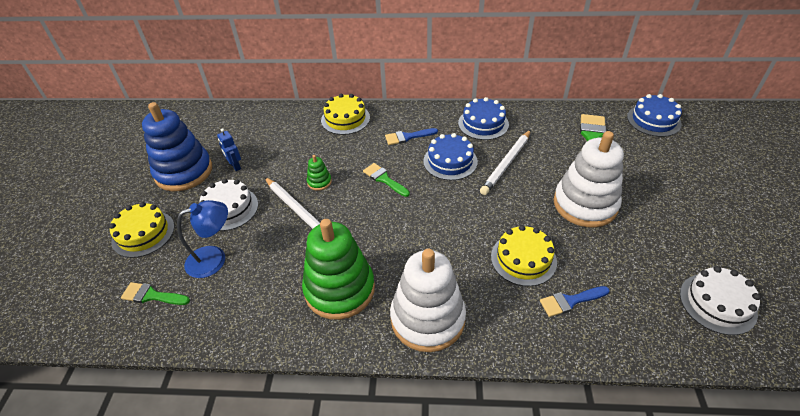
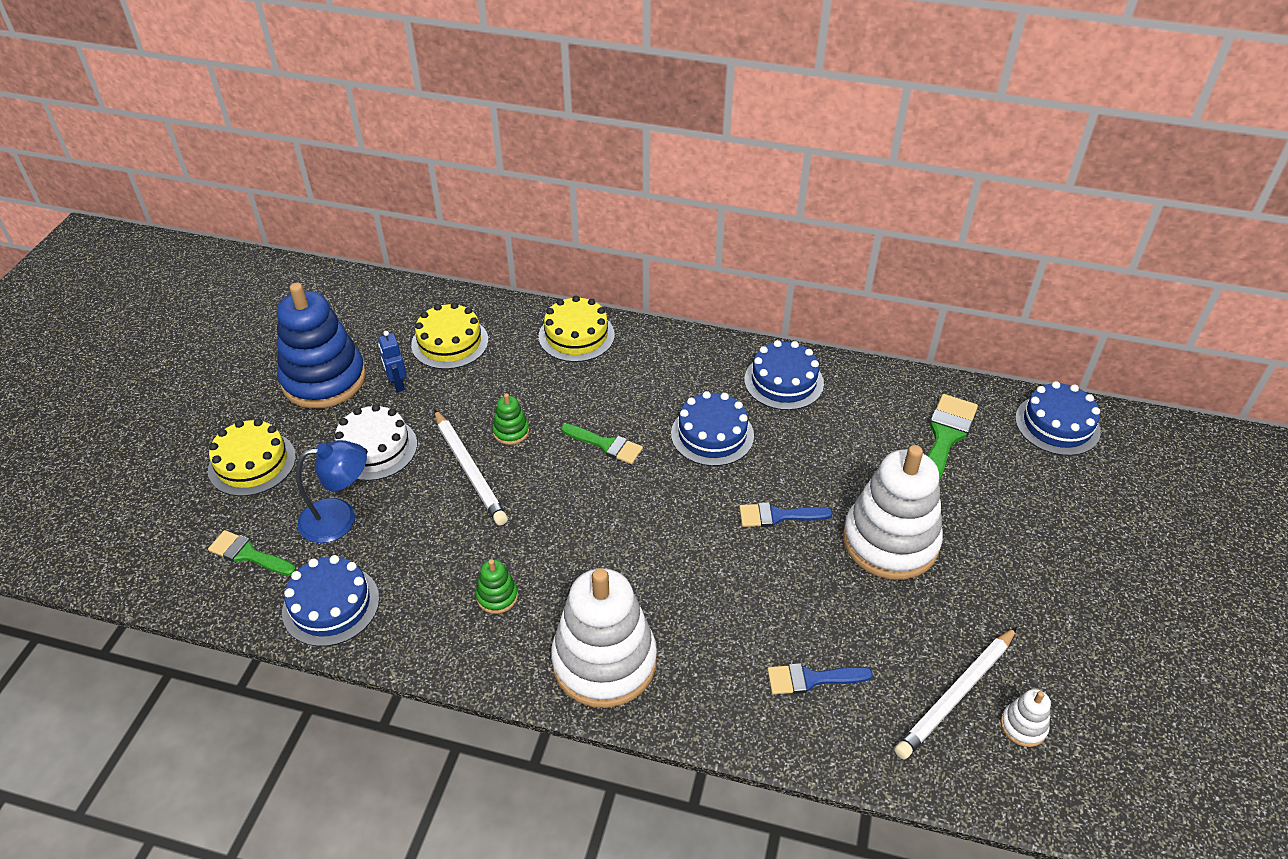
camera: 10 degrees right, 0 degrees up
green stacking toy [302,219,375,320] -> green stacking toy [476,559,518,614], size x0.42
green brush [363,163,410,197] -> green brush turned 150 degrees clockwise [561,424,643,464]
blue brush [385,128,438,145] -> blue brush moved to [739,502,833,527]
white pencil [480,130,531,195] -> white pencil moved to [895,627,1017,759]
yellow cake [491,225,557,286] -> yellow cake moved to [411,302,488,369]
white cake [680,266,761,335] -> white stacking toy [1001,689,1051,747]
none -> blue cake [282,555,379,647]

